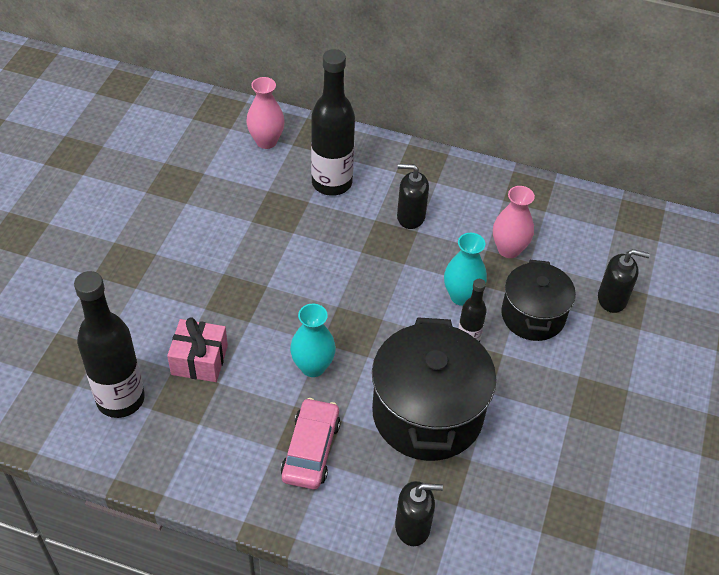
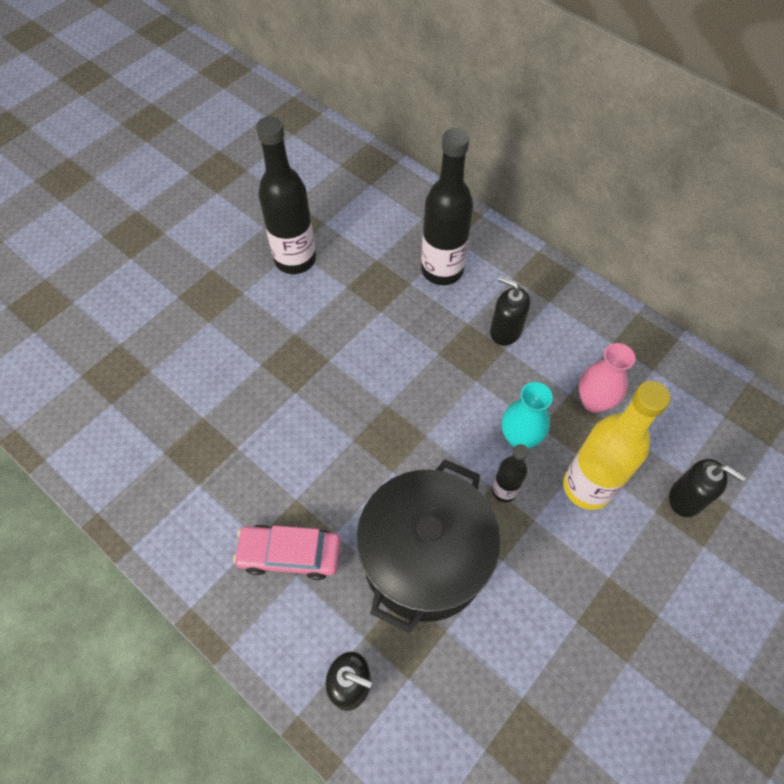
camera: 25 degrees right, 10 degrees up
black bottle [74,271,145,418] -> black bottle moved to [256,116,316,274]
pink gift [167,317,228,382] -> none
pink vase [246,77,285,149] -> none
pink car [281,398,340,489] -> pink car turned 120 degrees counterclockwise [233,525,341,580]
turquoise vase [290,304,336,377] -> none
black pot [501,260,576,341] -> yellow bottle [563,381,671,510]

